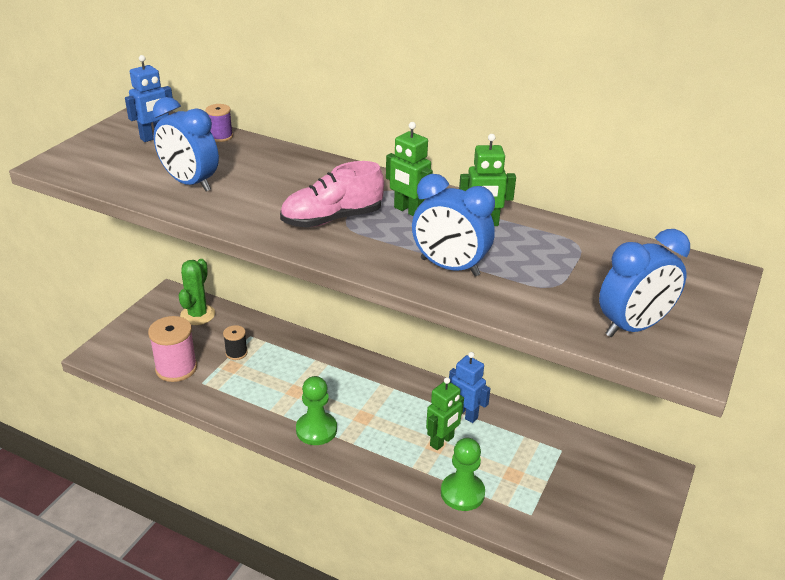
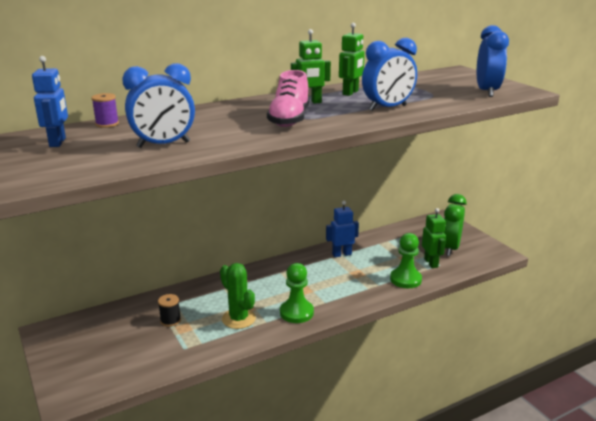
camera: 55 degrees left, 10 degrees down
pink spool [148,316,197,382] -> none
green cactus [178,259,215,325] -> green cactus moved to [220,263,256,329]
green robot [426,377,464,450] -> green robot moved to [422,208,446,268]
none -> green clock [443,194,466,256]

